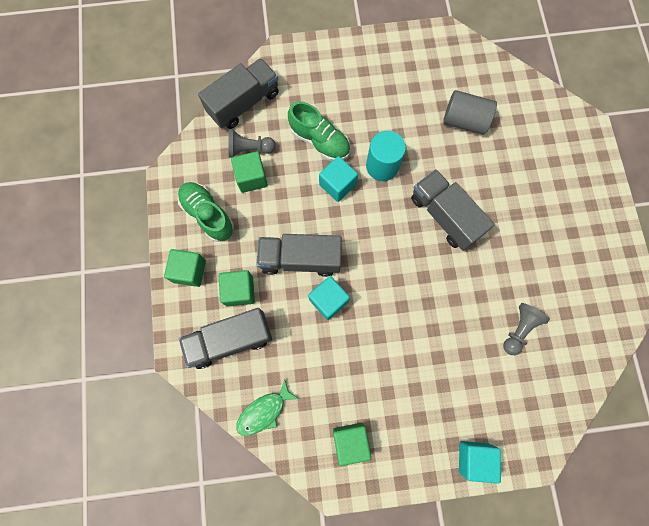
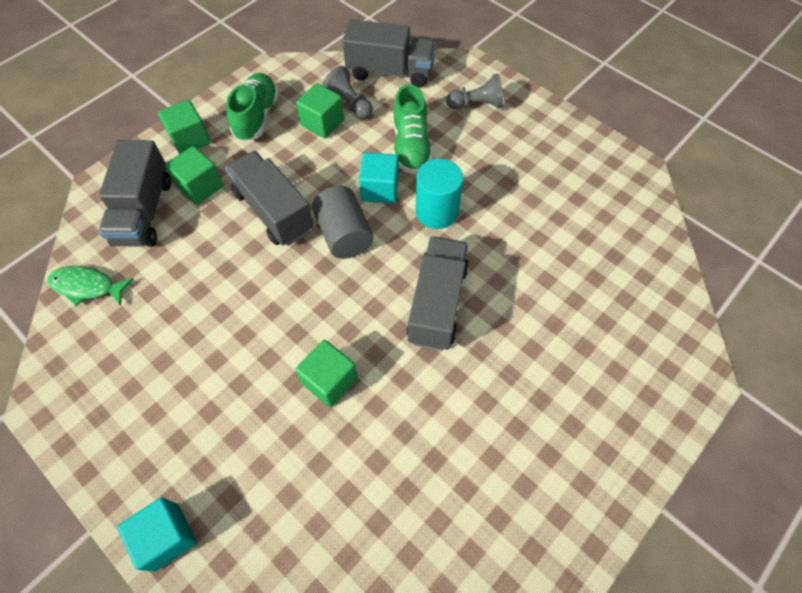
camera: 50 degrees right, 15 degrees down
grey truck [179,308,272,369] -> grey truck turned 120 degrees counterclockwise [99,140,171,247]
turquoise cube [308,276,350,320] -> none
green cube [333,423,371,466] -> green cube moved to [295,340,358,407]
grey cylinder [443,90,497,135] -> grey cylinder moved to [312,186,374,259]
grey pawn [503,303,550,355] -> grey pawn moved to [446,74,503,110]

